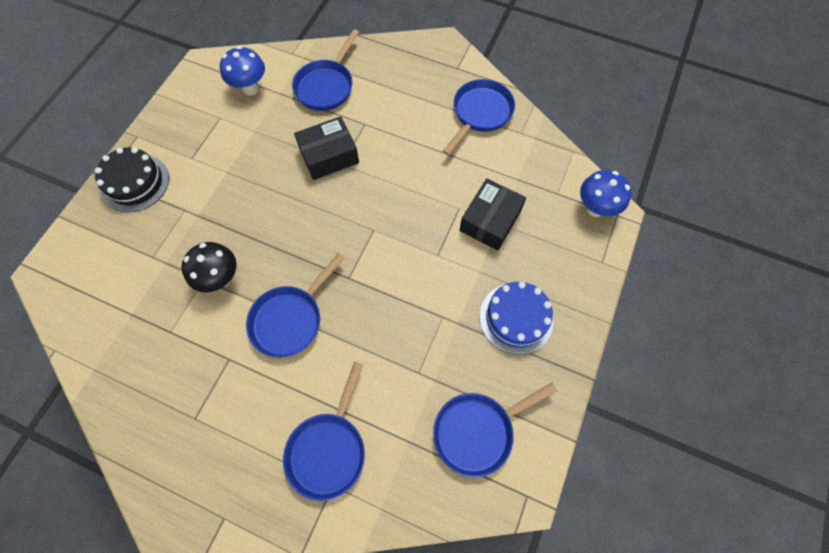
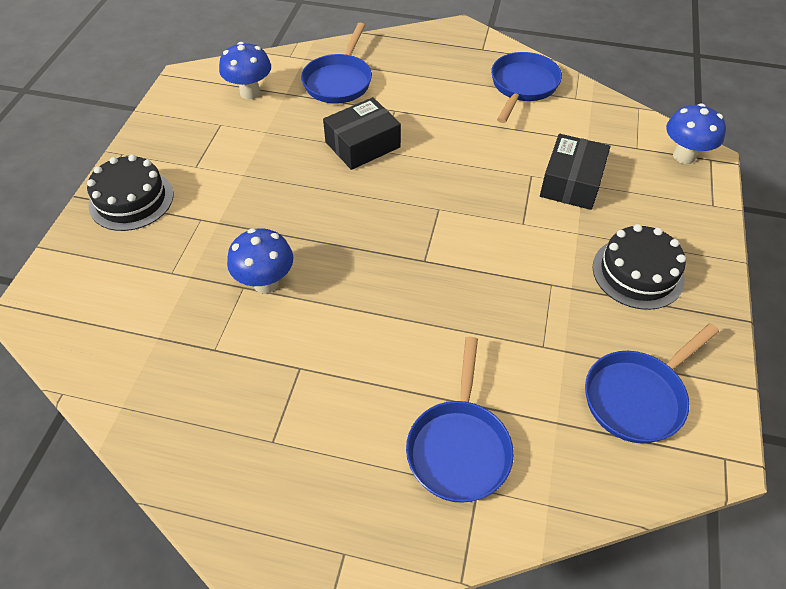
camera: 10 degrees left, 15 degrees down
black mushroom [181,242,237,293] -> blue mushroom [227,228,293,294]
blue pan [246,253,345,358] -> none
blue cake [480,282,554,355] -> black cake [592,224,686,310]

